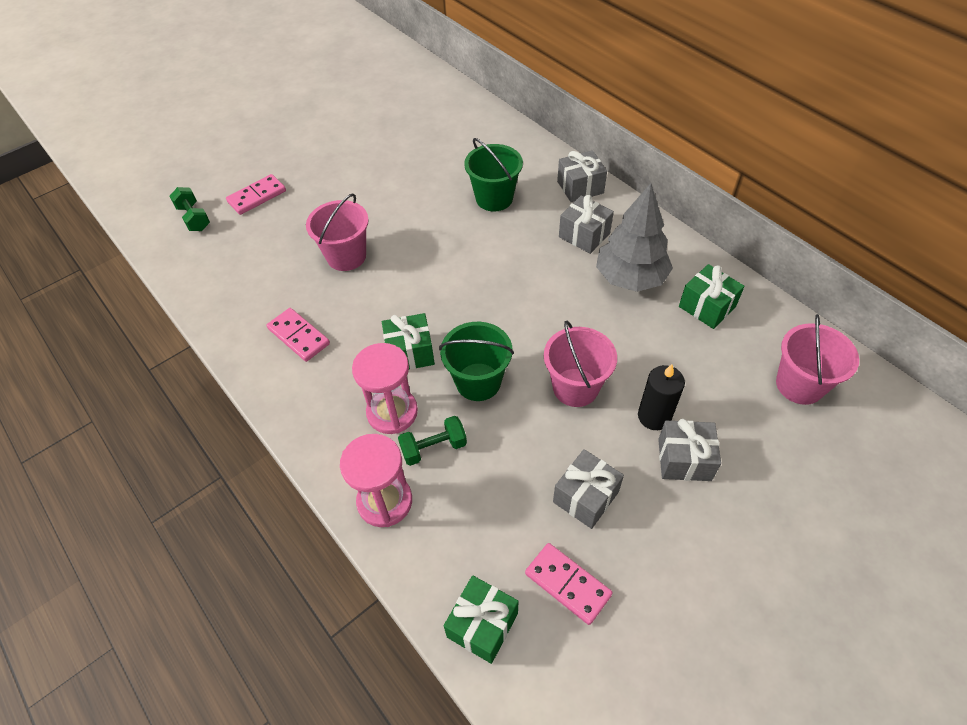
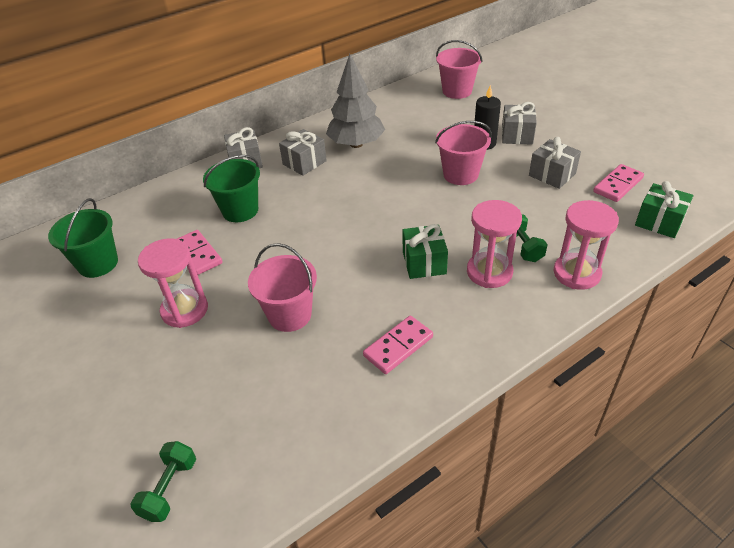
camera: 85 degrees left, 10 degrees down
green dumbbell [169,187,210,231] -> green dumbbell turned 45 degrees counterclockwise [130,441,196,522]
pink domino [226,174,286,215] -> pink domino moved to [177,230,223,275]
green bucket [439,322,514,401] -> green bucket moved to [48,198,118,278]
green gift [679,264,745,329] -> none
none -> pink hourglass [138,238,208,328]

